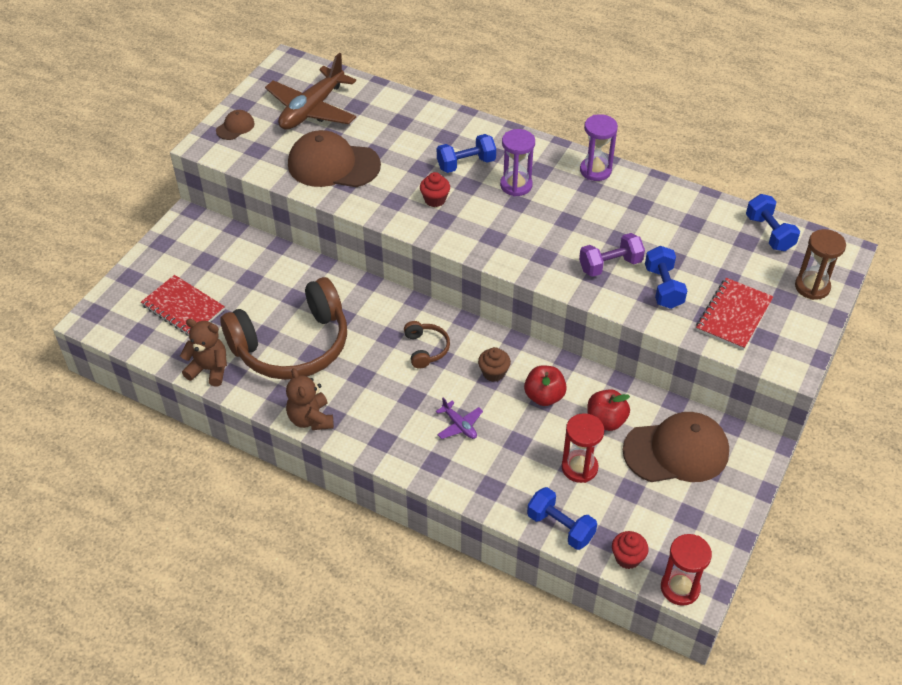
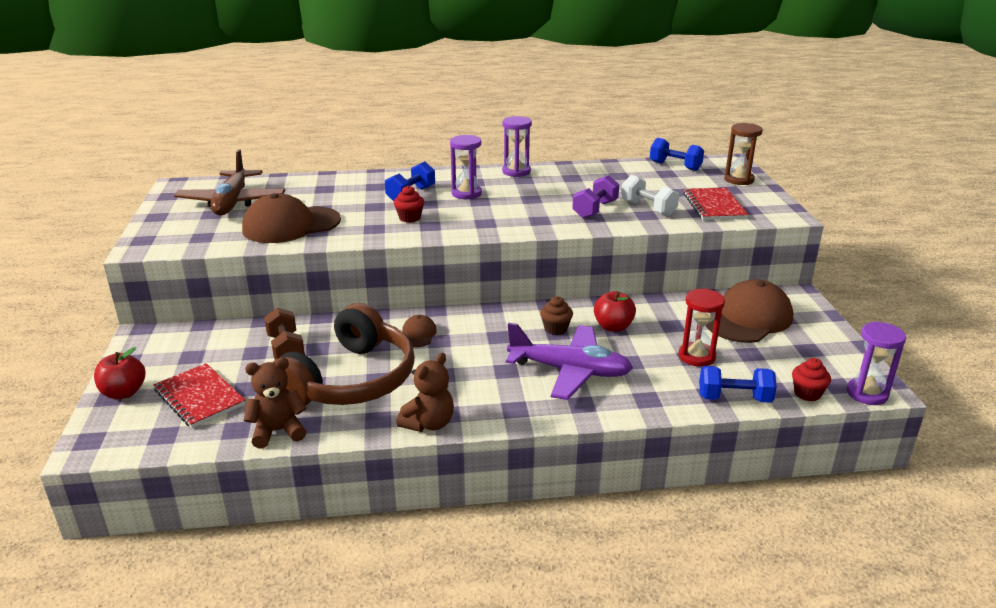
camera: 35 degrees left, 20 degrees down
red notebook [141,275,225,336] -> red notebook turned 45 degrees clockwise [154,363,245,428]
brown cap [216,110,255,140] -> brown cap moved to [402,315,437,347]
brown teddy bear [286,368,334,430] -> brown teddy bear turned 90 degrees counterclockwise [396,352,454,432]
brown headphones [404,321,450,369] -> none
purple plane [436,398,483,439] -> purple plane [506,323,633,400], size x2.27
red apple [587,389,630,431] -> red apple moved to [94,347,146,399]
blue dumbbell [645,246,687,309] -> white dumbbell [621,175,679,216]
red hourglass [661,534,712,606] -> purple hourglass [847,321,906,405]
none -> brown dumbbell [264,307,305,360]

